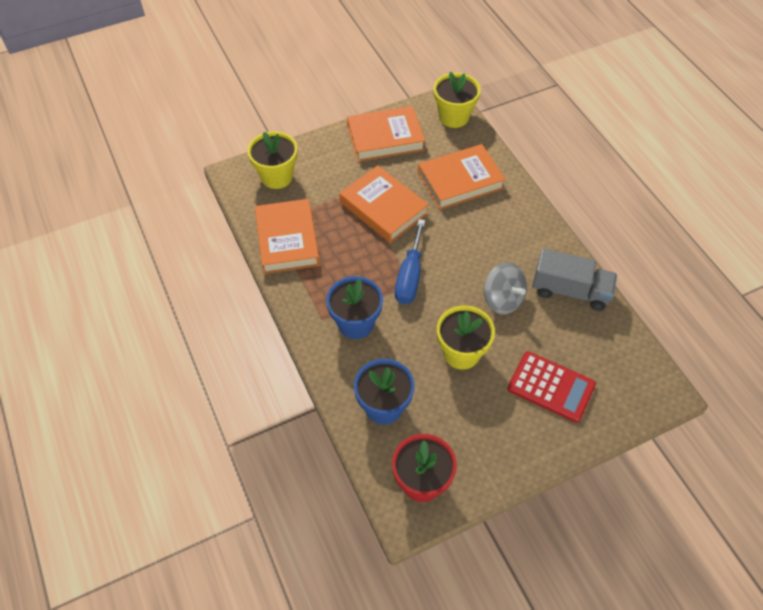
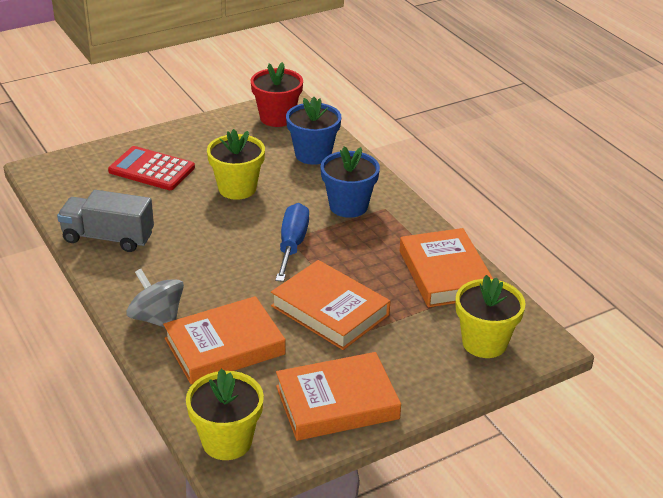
camera: 175 degrees right, 20 degrees down
grey spinning top [484,262,527,314] -> grey spinning top moved to [126,269,184,328]

